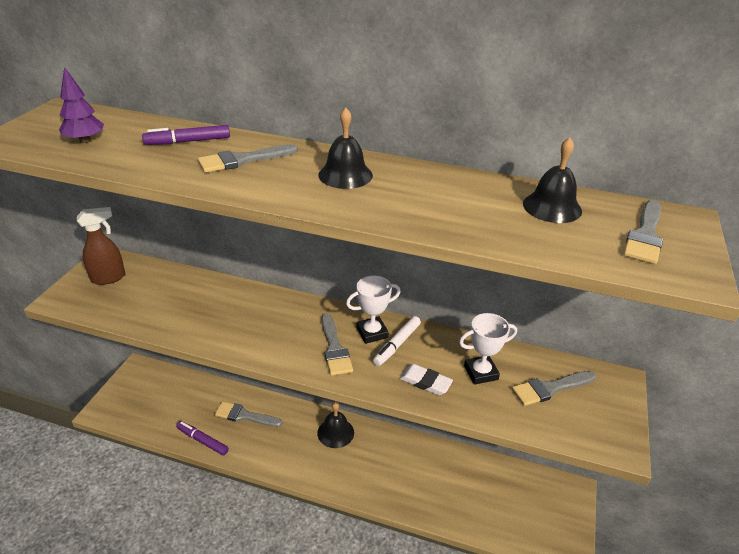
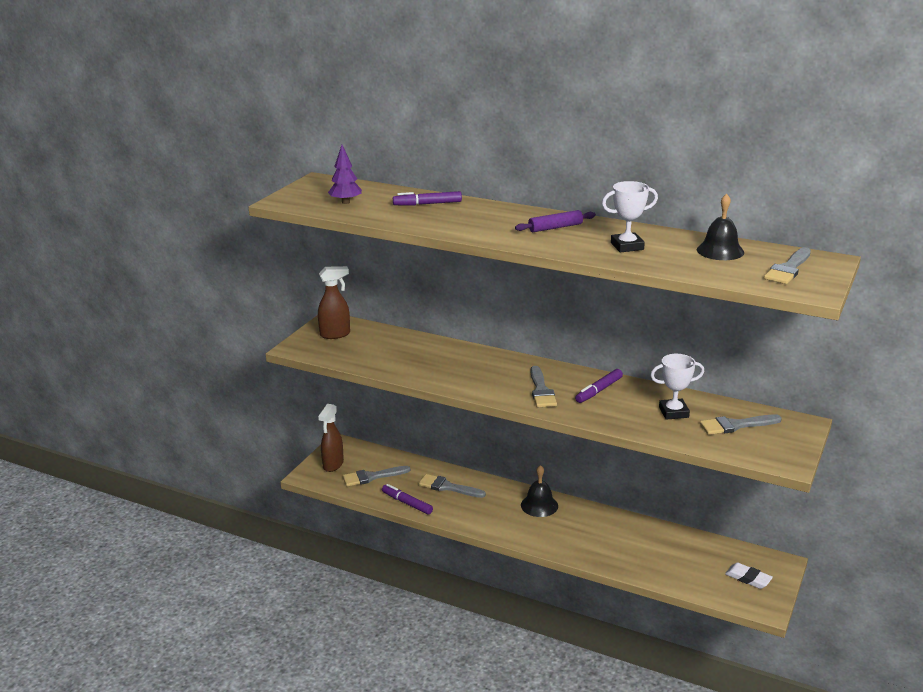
camera: 10 degrees right, 10 degrees down
grey brush [198,144,298,173] -> grey brush moved to [343,466,410,487]
black bell [318,108,373,189] -> purple rolling pin [515,210,596,232]
white trophy [346,276,401,344] -> white trophy moved to [602,181,658,252]
white marker [373,316,421,366] -> purple marker [575,369,623,403]
white eraser [399,364,453,395] -> white eraser moved to [725,563,773,589]
none -> brown spray bottle [318,404,344,472]

